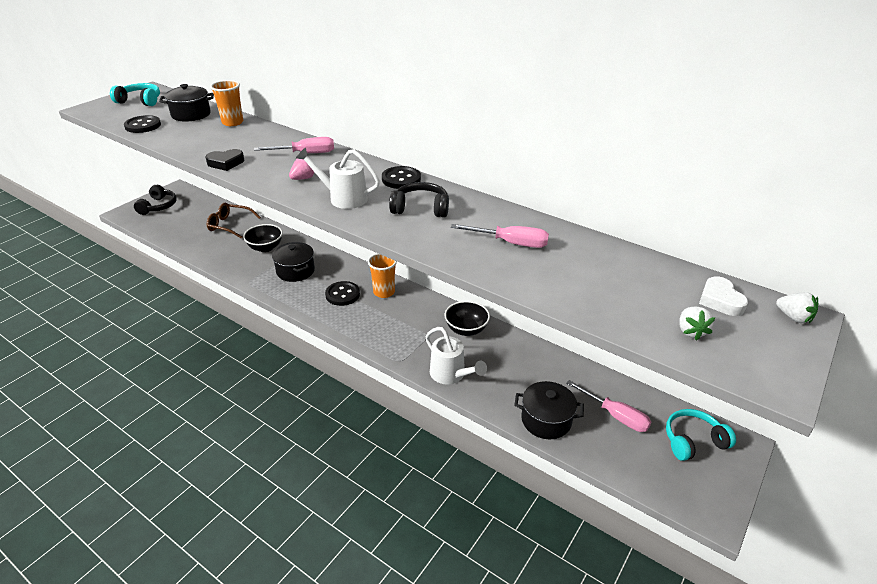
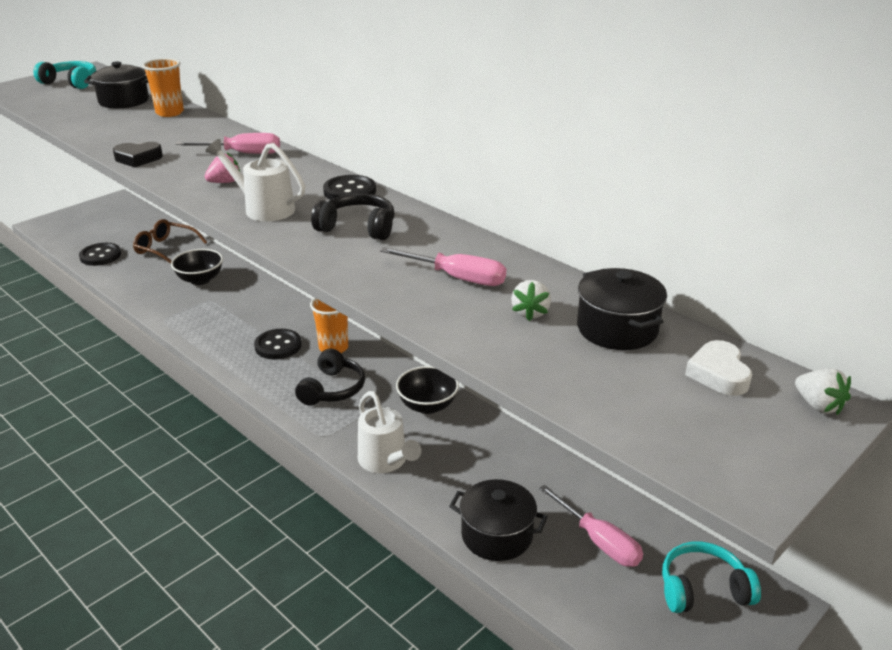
camera: 10 degrees right, 5 degrees down
black button [124,115,161,133] -> black button moved to [79,243,121,266]
black headphones [134,185,177,215] -> black headphones moved to [295,349,365,406]
black pot [272,242,315,282] -> black pot moved to [577,268,667,350]
white strawberry [679,307,715,340] -> white strawberry moved to [511,280,551,321]

